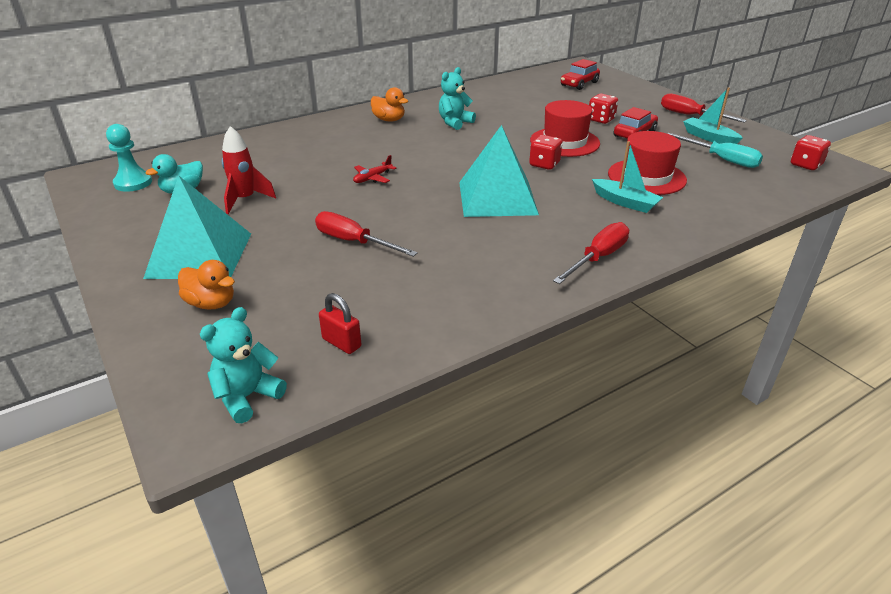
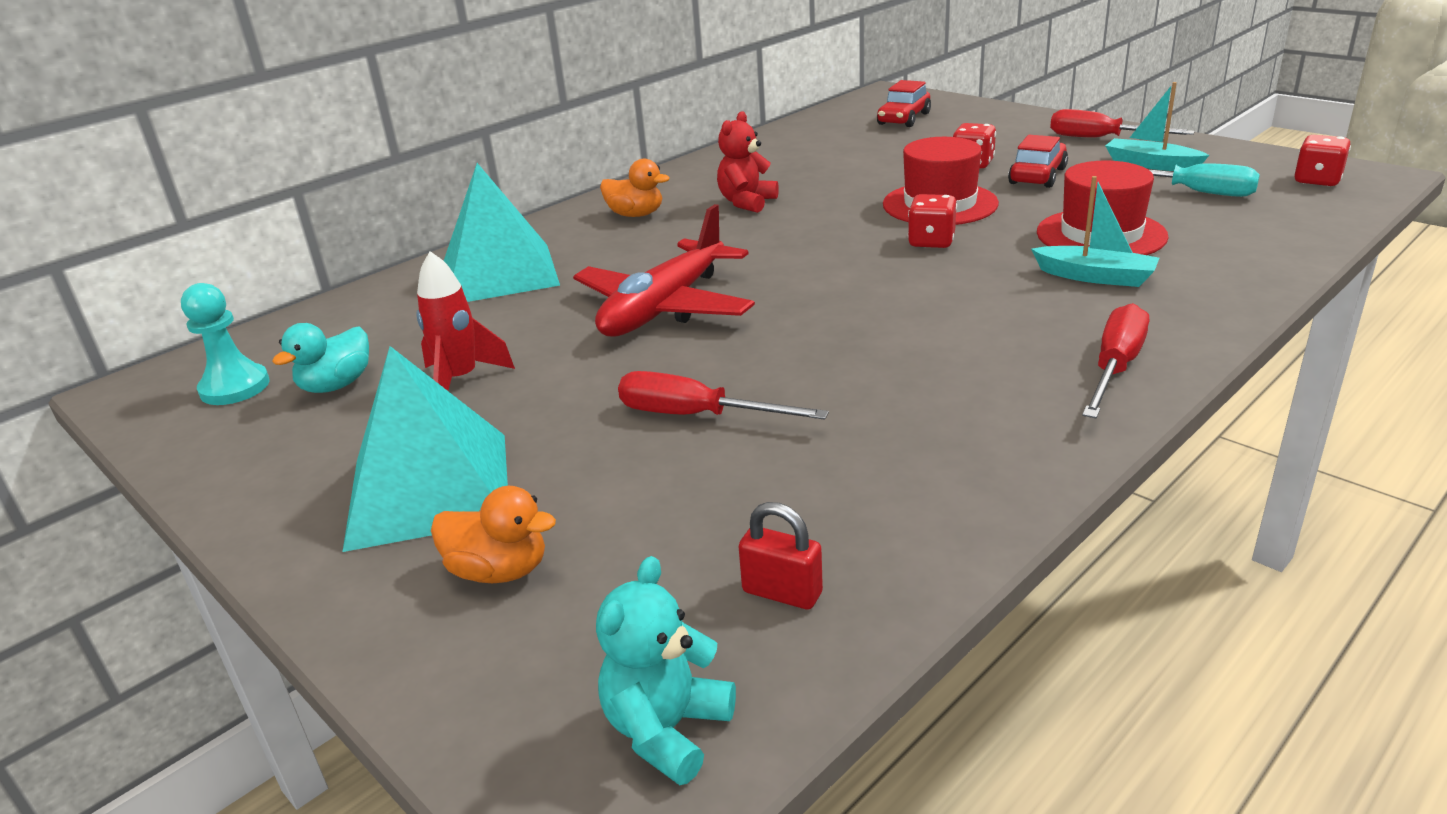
camera: 10 degrees left, 5 degrees down
red plane [353,155,396,183] -> red plane [573,204,755,337], size x2.42
turquoise teddy bear [439,67,476,130] -> red teddy bear [717,111,779,213]
turquoise pyramid [459,125,539,217] -> turquoise pyramid moved to [444,163,560,302]

